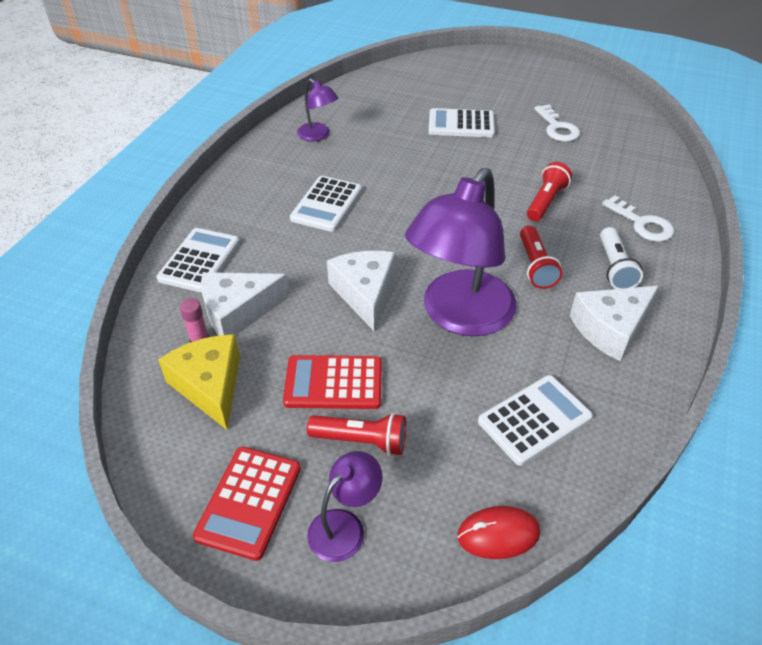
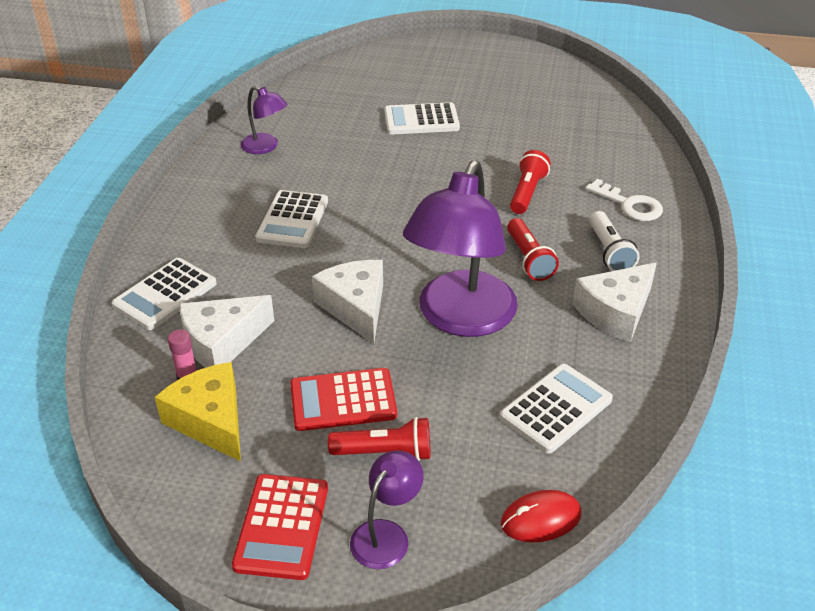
camera: 10 degrees left, 5 degrees down
white calculator [156,228,240,293] -> white calculator turned 150 degrees counterclockwise [112,258,217,330]
white key [534,104,580,142] -> none

